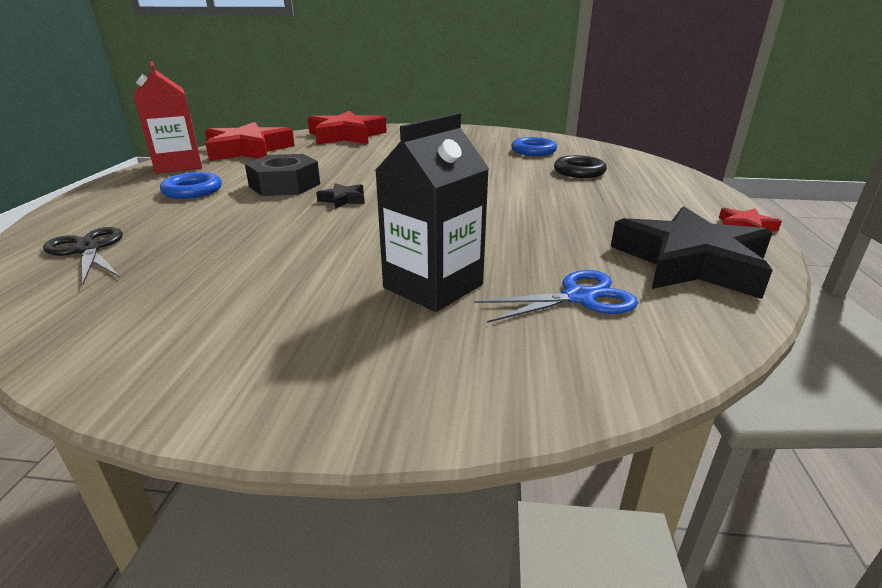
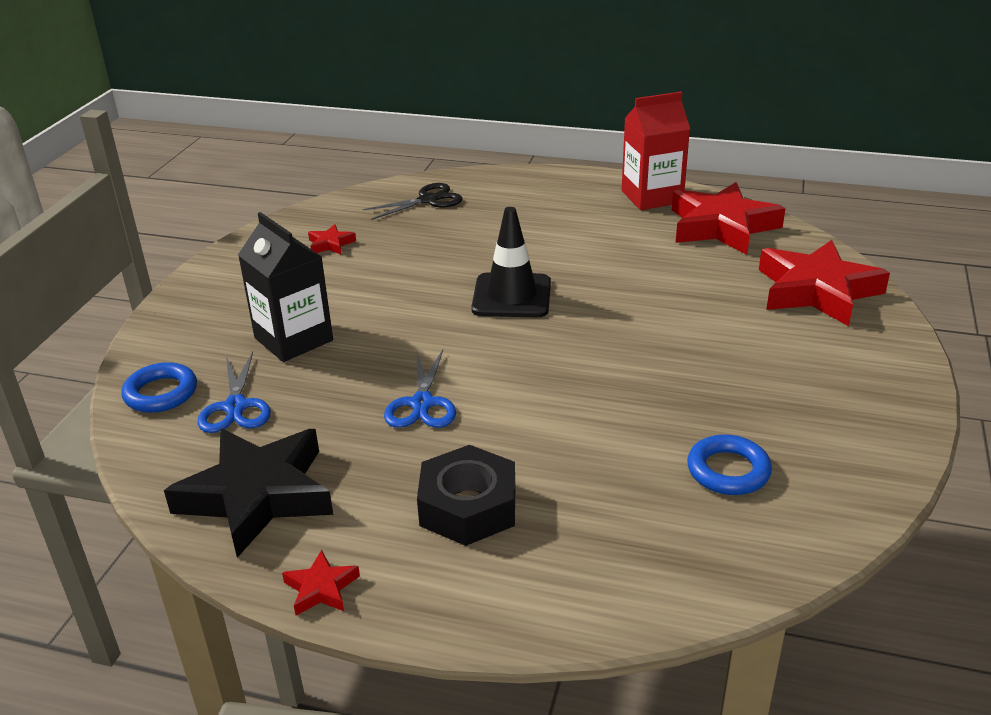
camera: 100 degrees right, 5 degrees up
blue ring [160,172,222,199] -> blue ring moved to [121,362,197,413]
black nut [245,154,320,196] -> black nut moved to [417,445,515,546]
black star [316,183,365,209] -> black traffic cone [471,207,551,317]
black ring [554,155,607,178] -> none
none -> red star [308,224,356,254]
none -> blue scissors [384,350,456,428]

